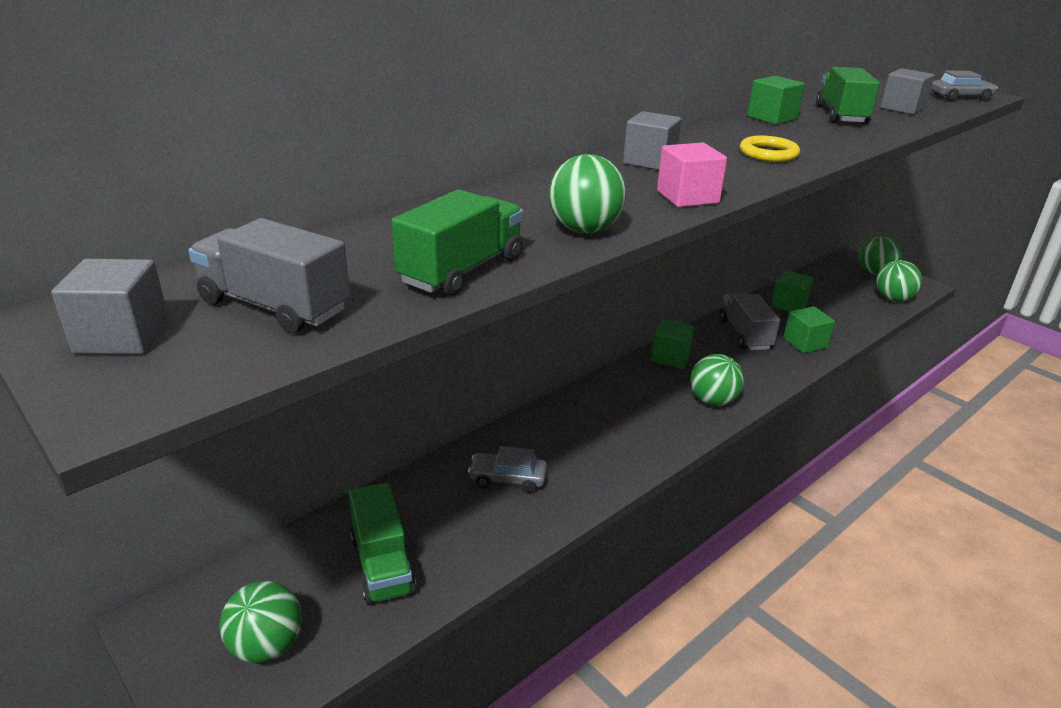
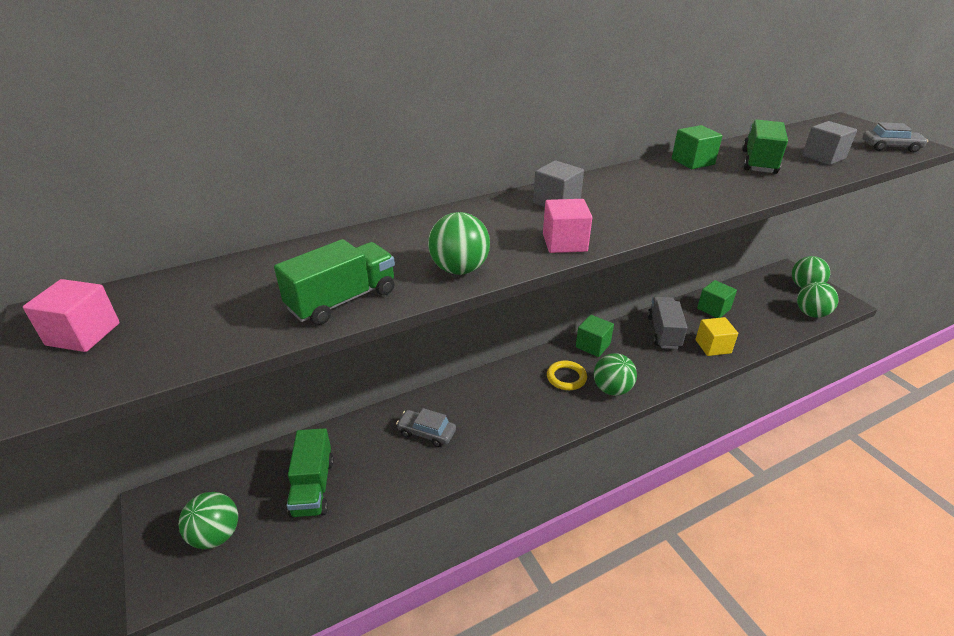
camera: 15 degrees right, 5 degrees up
grey cube [51,259,169,354] -> pink cube [23,279,120,352]
grey truck [188,218,350,333] -> none
yellow ring [740,136,800,162] -> yellow ring moved to [547,360,587,390]
green cube [783,306,835,353] -> yellow cube [696,317,738,356]

